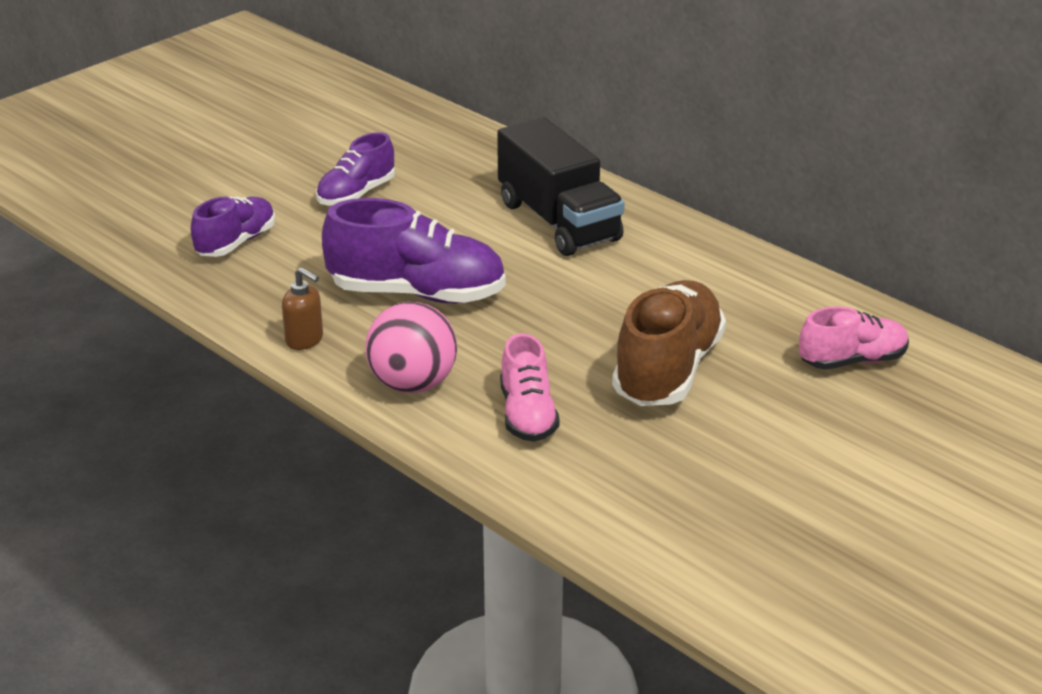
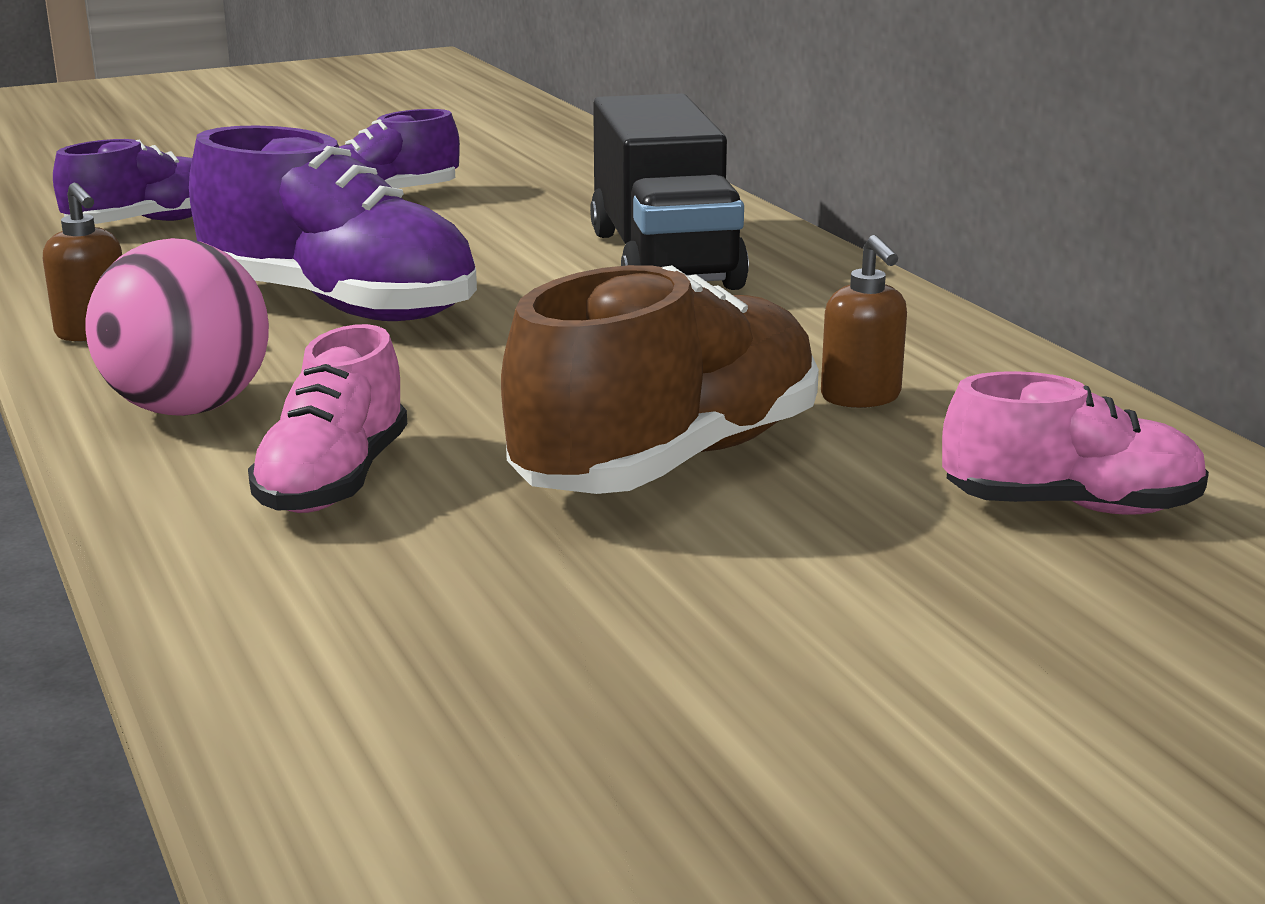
camera: 20 degrees right, 10 degrees down
none -> brown soap dispenser [821,235,907,408]

